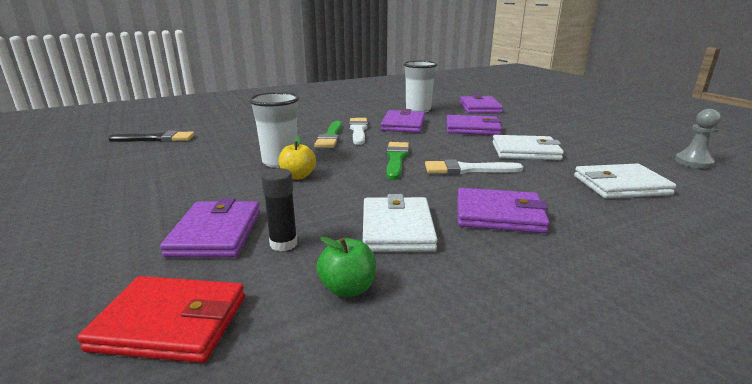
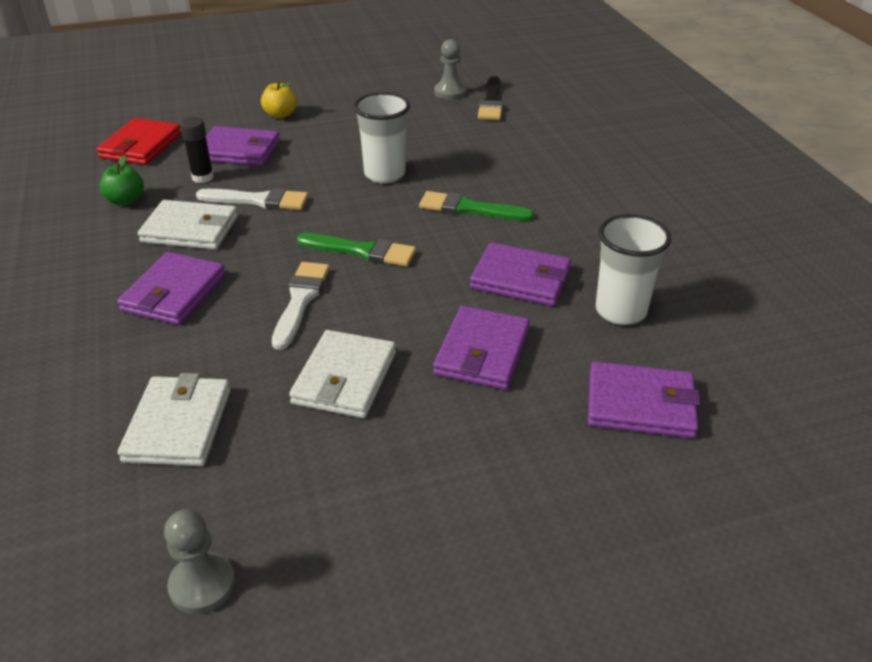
camera: 100 degrees right, 15 degrees up
yellow apple [278,136,316,179] -> yellow apple moved to [261,81,297,118]
white brush [349,118,368,145] -> white brush moved to [196,188,308,210]
none -> grey pawn [434,39,466,100]

